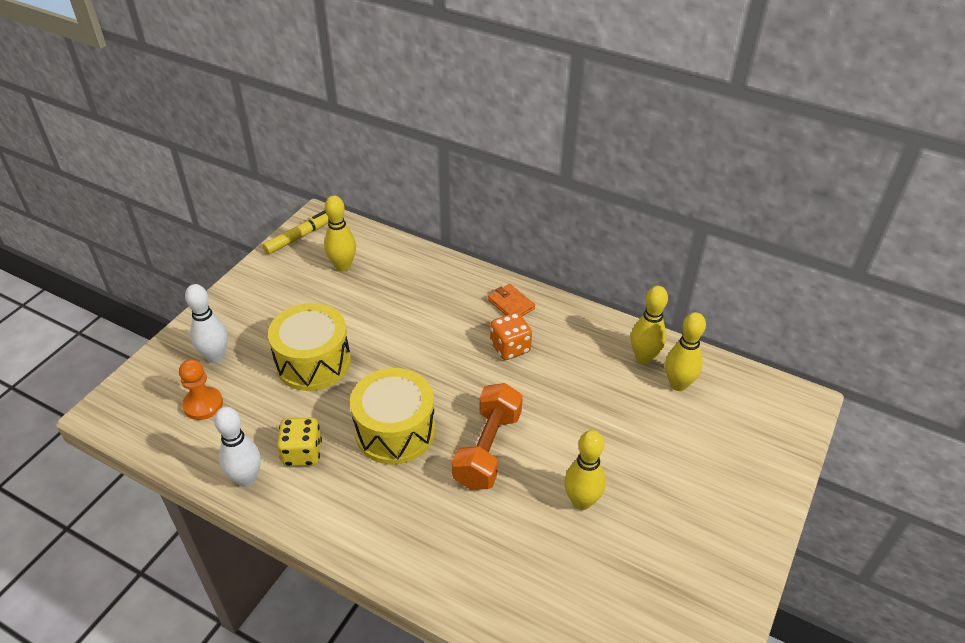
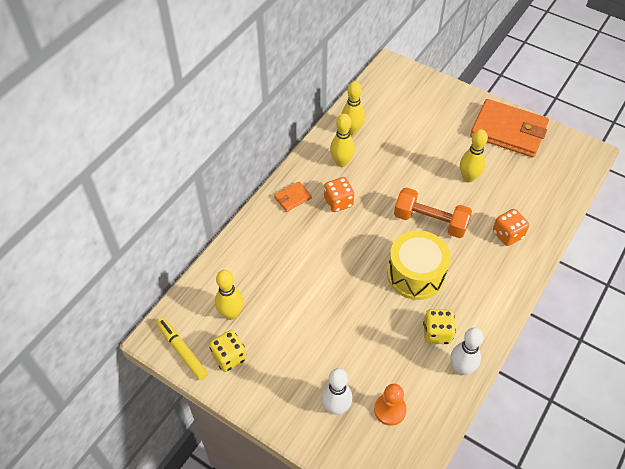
camera: 85 degrees left, 10 degrees up
yellow drum [268,303,351,391] -> none
yellow bowling pin [665,312,706,391] -> yellow bowling pin moved to [330,114,355,167]
none -> yellow dice [209,330,246,372]
none -> orange wallet [470,99,549,157]
none -> orange dice [493,209,529,246]

